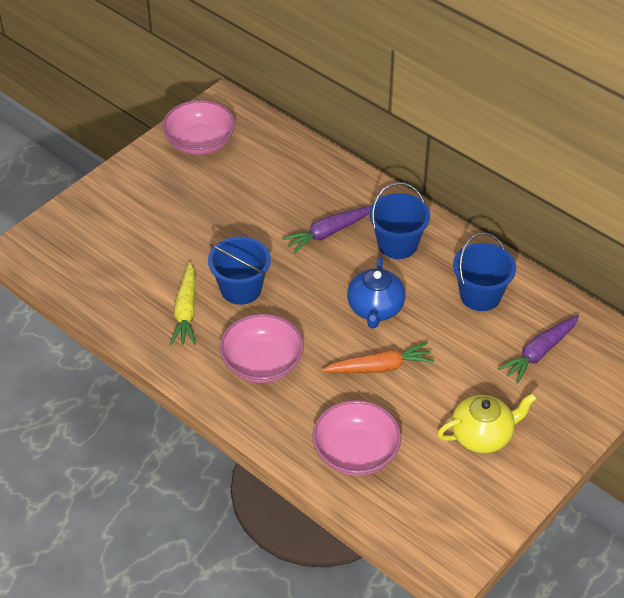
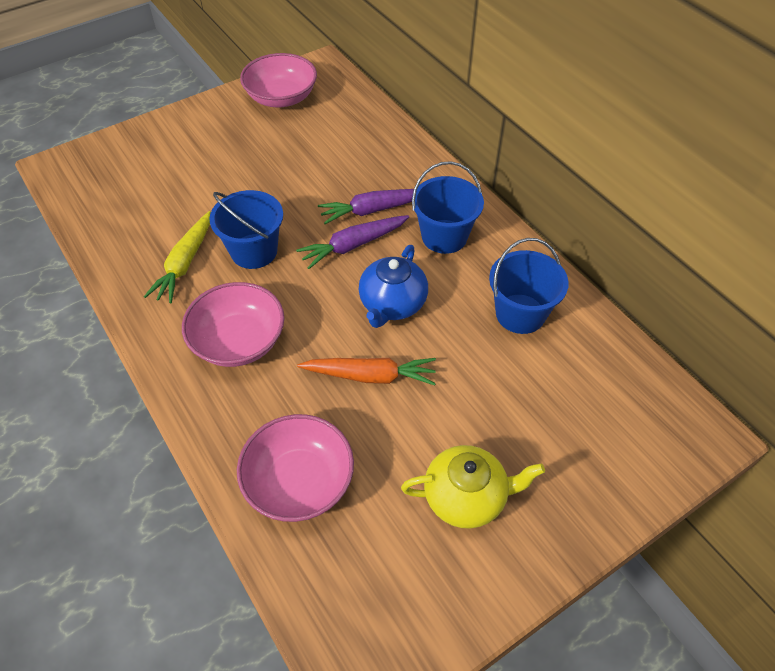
camera: 15 degrees right, 5 degrees up
purple carrot [497,315,579,384] -> purple carrot moved to [296,215,409,269]

